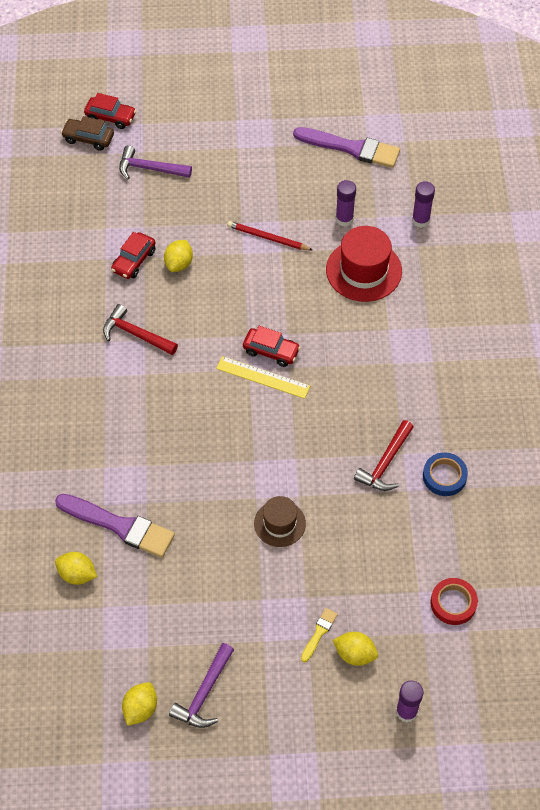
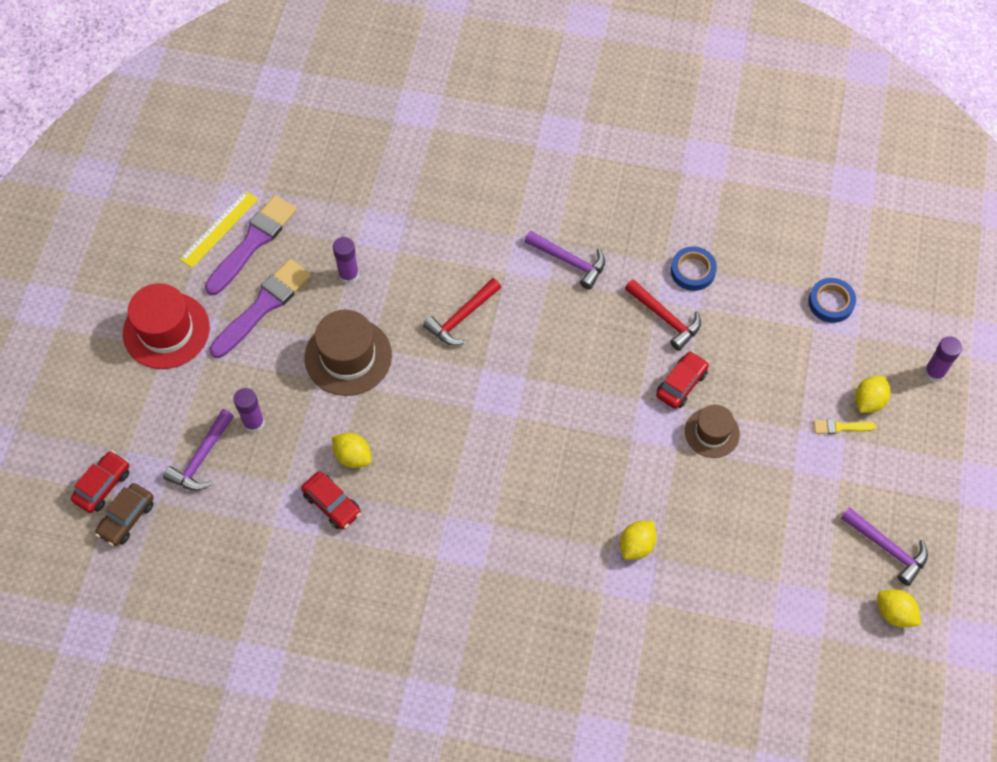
camera: 75 degrees left, 5 degrees up
purple brush [55,494,175,558] -> purple brush moved to [209,259,311,358]
yellow lemon [55,552,97,585] -> yellow lemon moved to [620,521,657,560]
red hammer [103,304,178,355] -> red hammer moved to [423,278,501,346]
yellow ruler [216,356,310,399] -> yellow ruler moved to [180,191,258,268]
red pencil [227,221,312,250] -> brown hat [305,310,392,396]
red car [243,326,301,367] -> red car moved to [656,351,709,409]
yellow brush [301,608,338,662] -> yellow brush turned 45 degrees counterclockwise [814,419,876,434]
red hat [326,226,402,302] -> red hat moved to [123,283,210,369]
purple glue stick [412,181,435,228] -> purple glue stick moved to [233,388,265,433]
red tape [430,578,478,625] -> blue tape [808,278,856,323]
none -> purple hammer [524,231,605,290]

